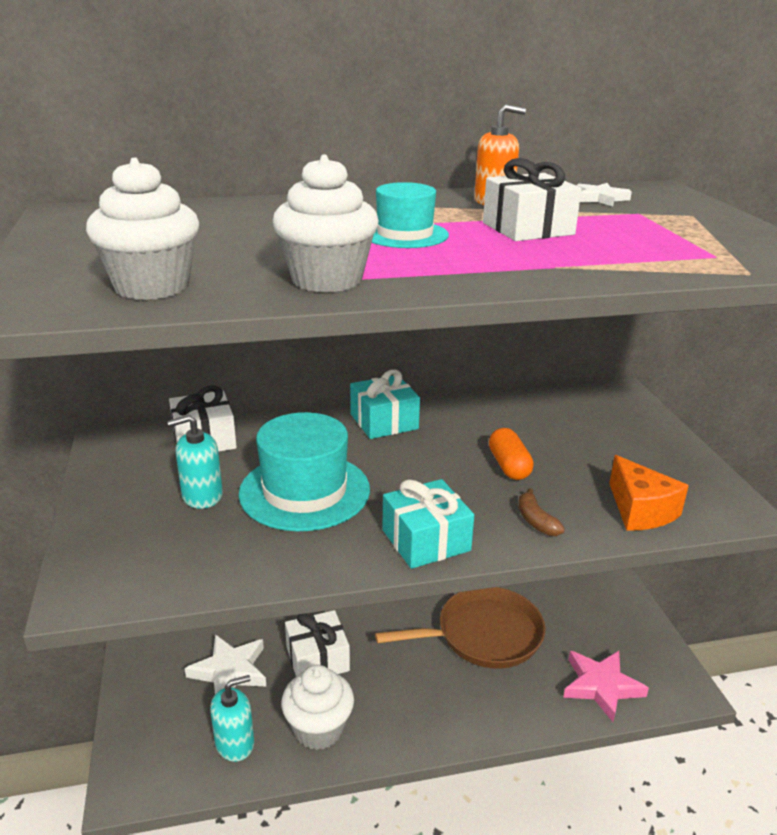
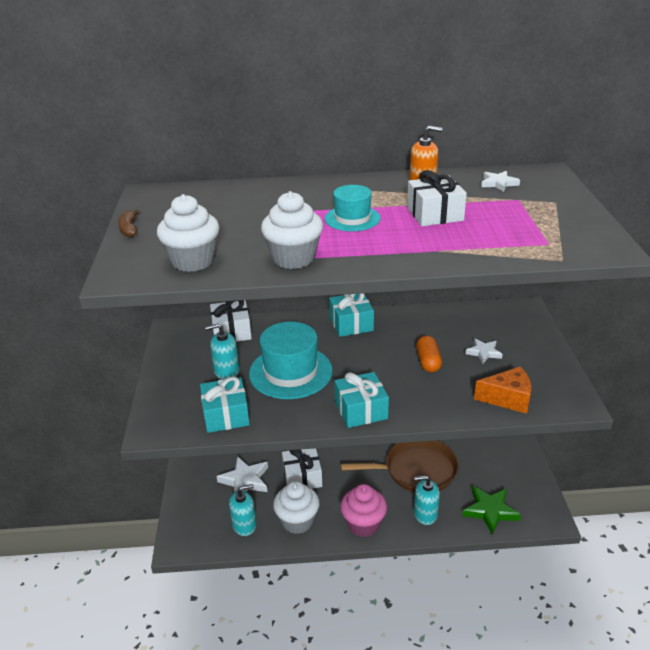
camera: 10 degrees right, 5 degrees up
brown banana [518,488,565,536] -> brown banana moved to [118,210,139,237]
pink star [563,651,649,722] -> green star [462,486,521,535]
orange cheese [609,455,689,531] -> orange cheese turned 75 degrees counterclockwise [474,367,532,414]
none -> turquoise gift [200,376,250,433]
none -> pink cupcake [340,484,387,537]
none -> turquoise soap dispenser [414,475,440,525]
none -> white star [465,338,503,364]

